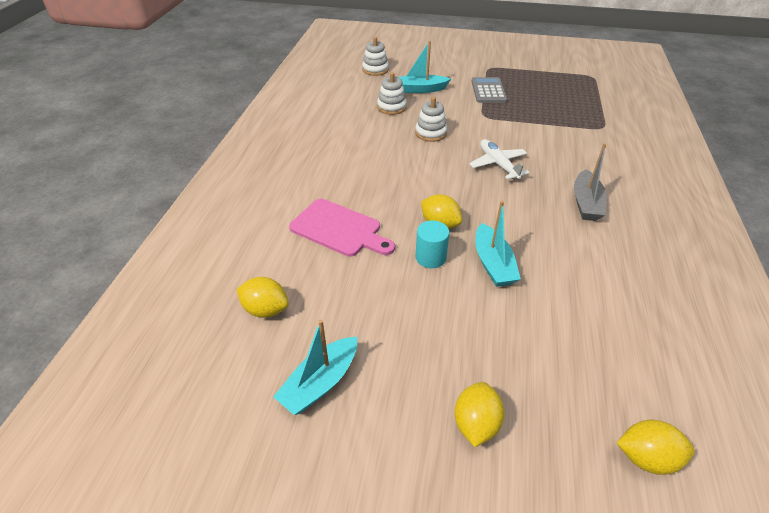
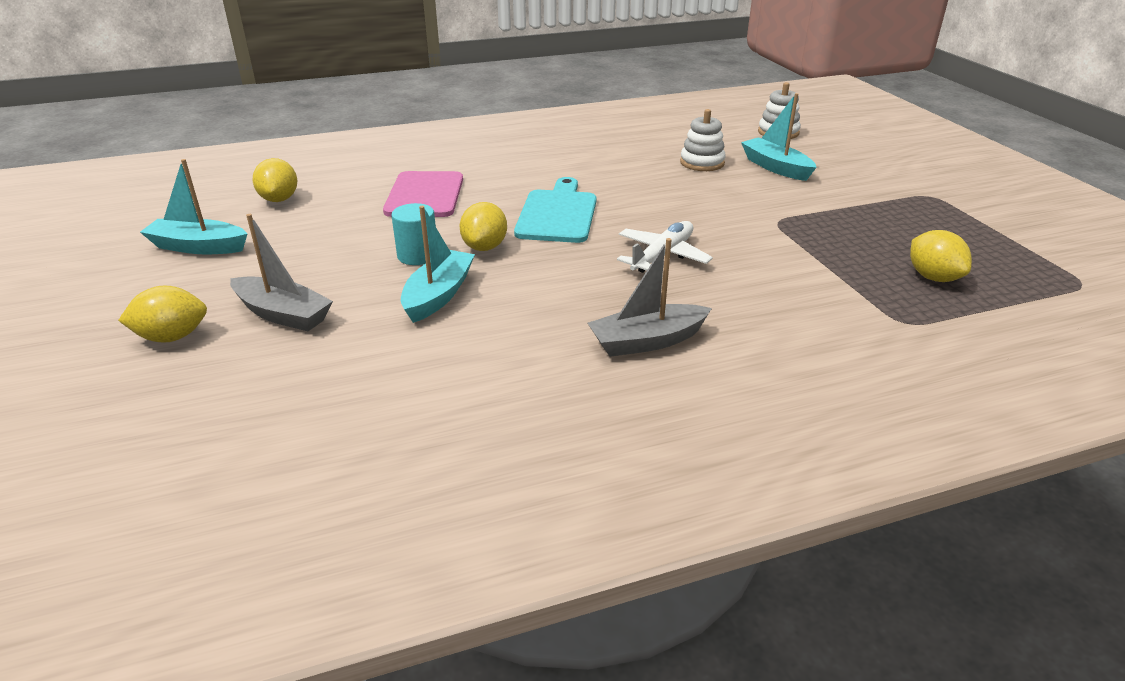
camera: 60 degrees right, 10 degrees down
white stacking toy [415,97,447,142] -> none
grey calculator [471,77,507,103] -> none
turquoise boat [475,201,521,287] -> turquoise boat turned 150 degrees clockwise [401,206,475,323]
yellow lemon [617,420,695,475] -> yellow lemon moved to [910,230,972,282]
none -> grey boat [230,214,333,331]
none -> turquoise cutting board [514,177,596,243]

